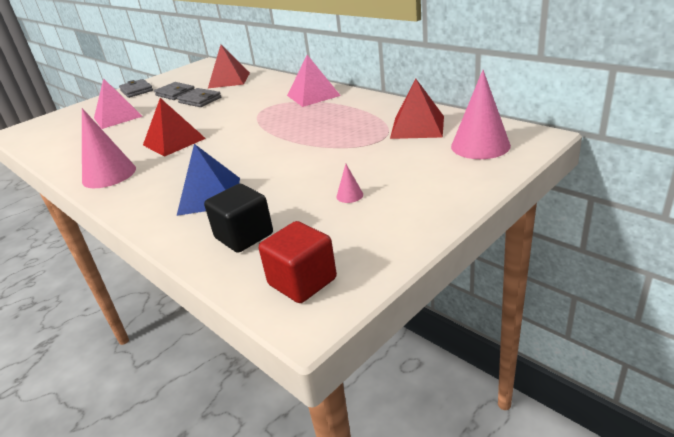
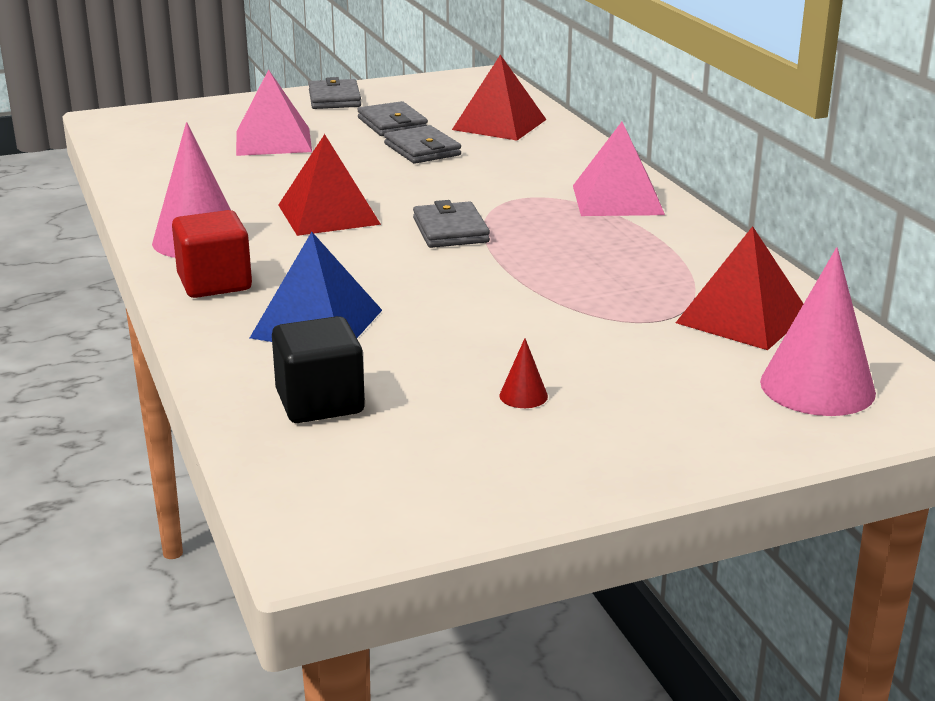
camera: 20 degrees right, 5 degrees down
red cube [259,221,337,303] -> red cube moved to [172,210,252,298]
pink cone [336,164,363,203] -> red cone [499,338,548,408]
none -> grey wallet [413,200,490,248]

